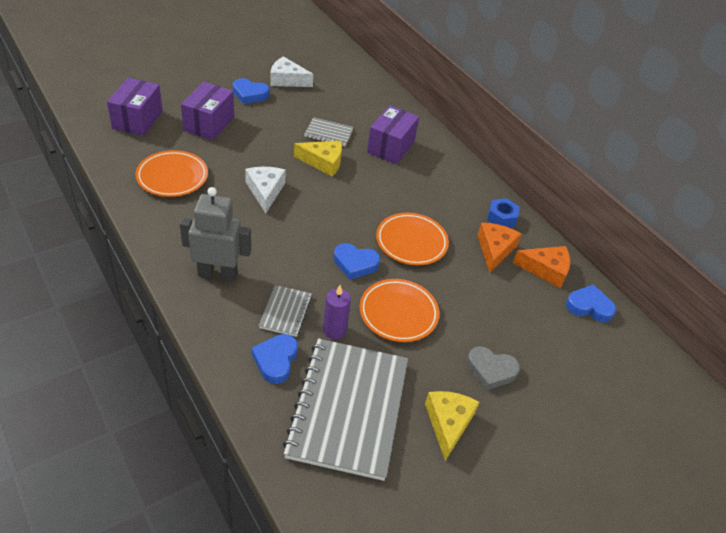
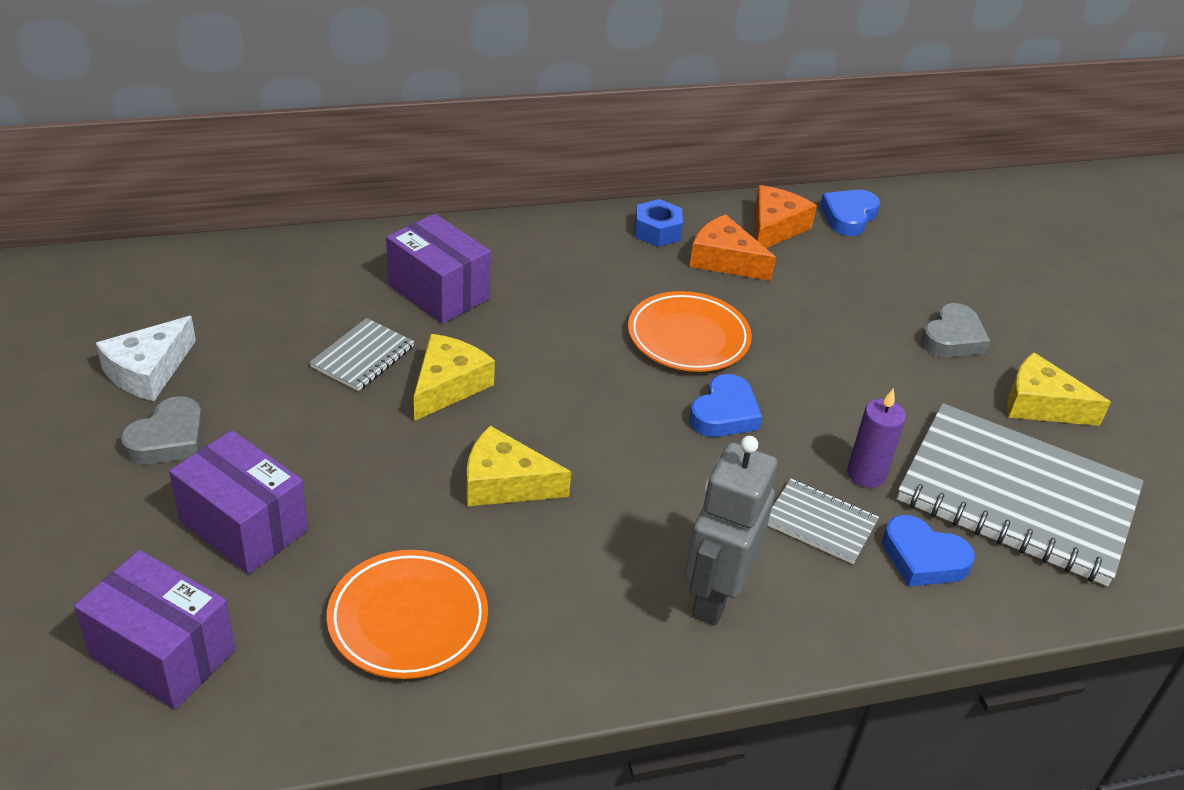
camera: 70 degrees left, 5 degrees down
blue heart [233,78,270,104] -> grey heart [121,396,203,464]
white cheese [245,167,286,214] -> yellow cheese [466,426,571,507]
orange plate [360,279,439,342] -> none

